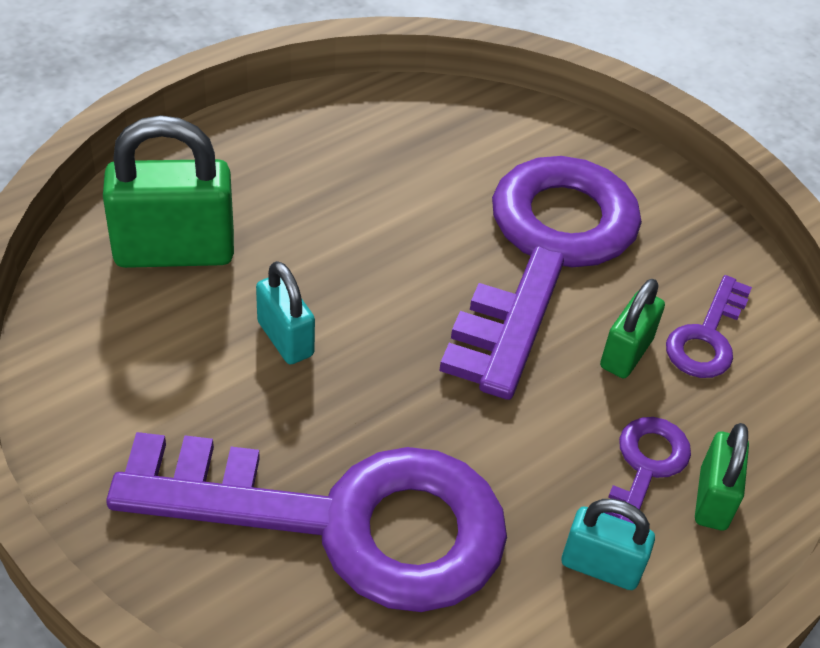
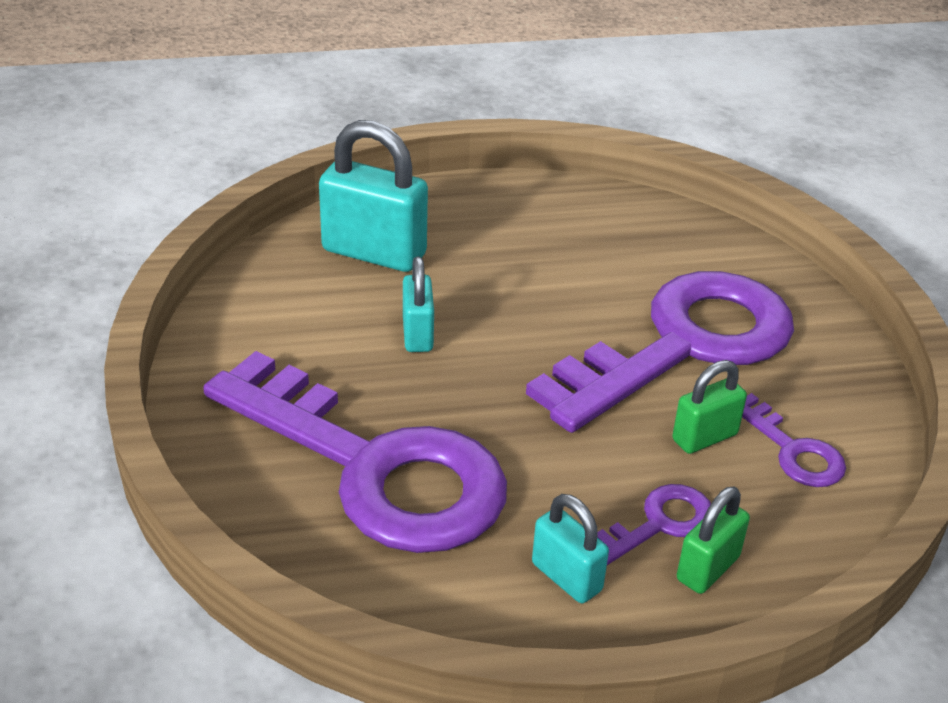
camera: 30 degrees right, 10 degrees down
green padlock [103,115,234,268] -> turquoise padlock [319,120,428,272]
purple key [666,275,752,378] -> purple key turned 90 degrees counterclockwise [742,393,846,487]

